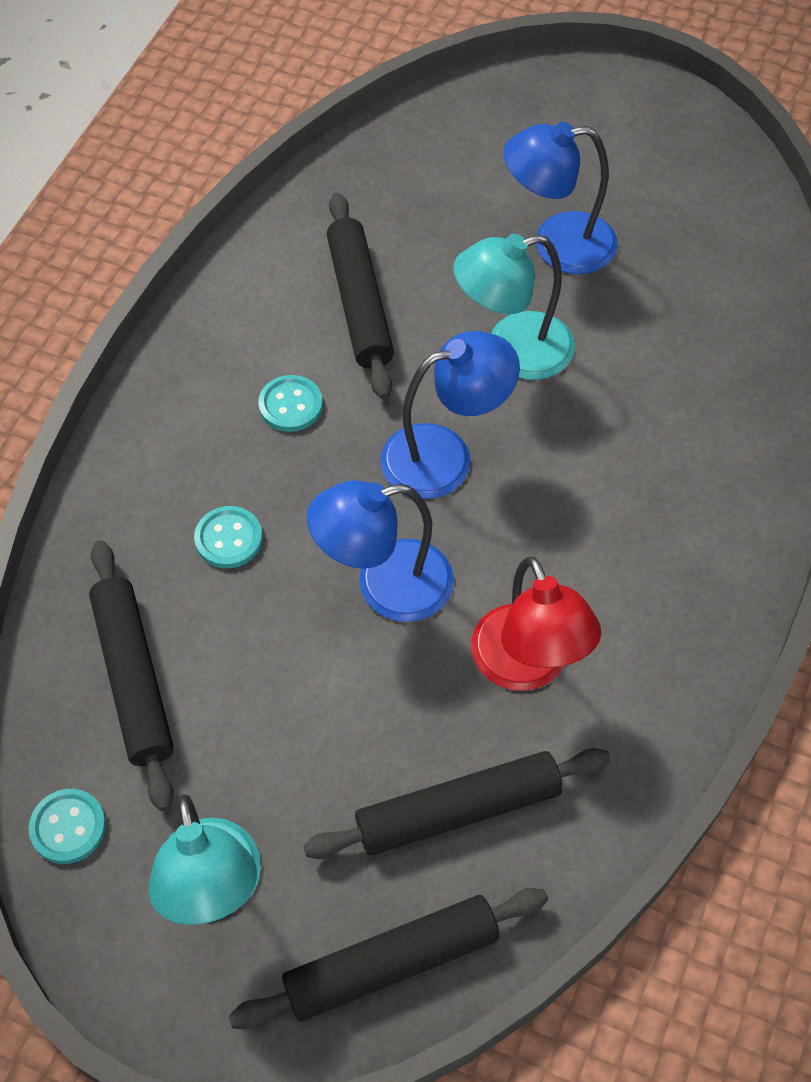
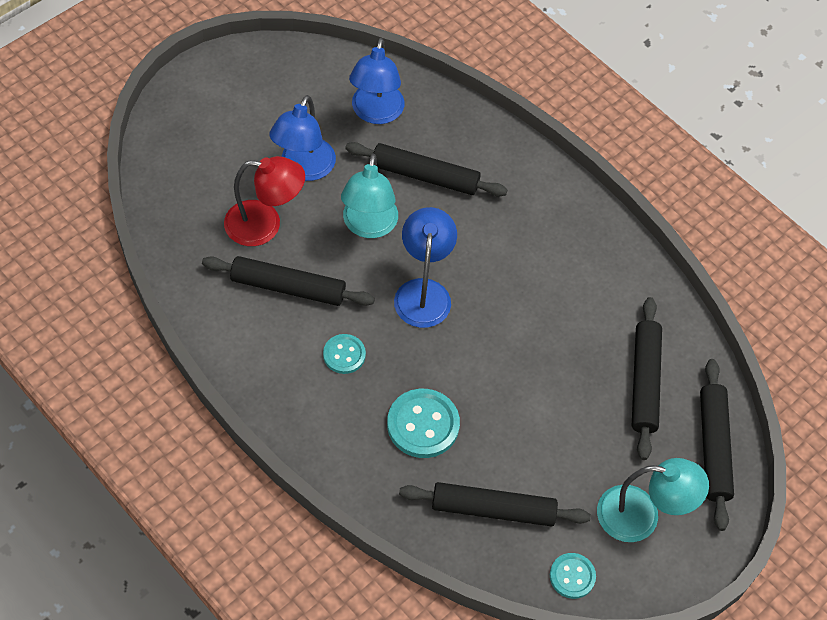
camera: 70 degrees left, 0 degrees up
turquoise button [194,506,263,568] -> turquoise button [387,389,460,458], size x1.67
blue lamp [307,480,454,622] -> blue lamp moved to [349,38,405,124]
red lamp [471,557,601,691] -> red lamp moved to [224,156,305,246]
none -> black rolling pin [345,142,508,197]

